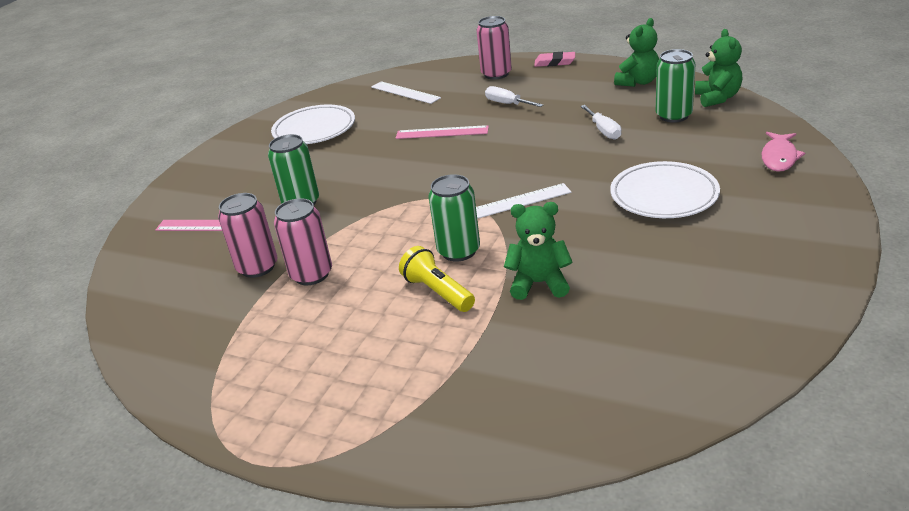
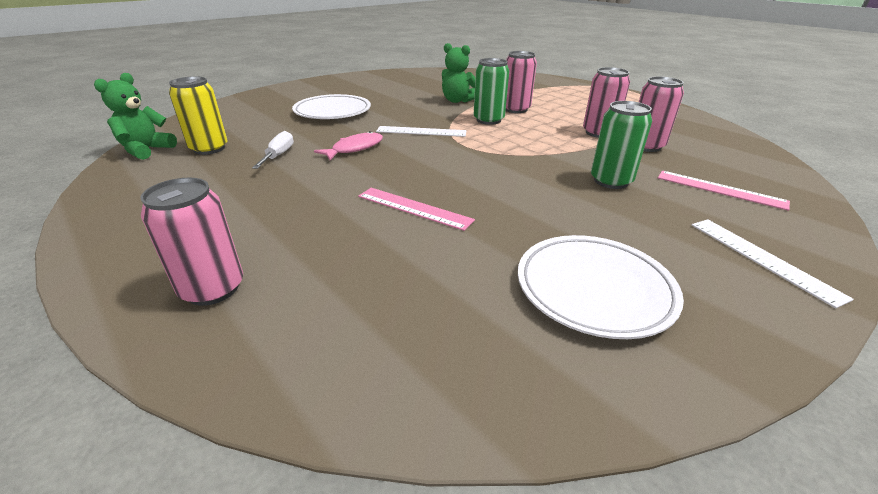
camera: 160 degrees left, 0 degrees up
white ruler [371,82,441,104] -> white ruler moved to [692,219,854,308]
yellow flashlight [399,246,475,312] -> pink can [506,51,537,113]
white screwdriver [485,86,543,107] -> none
pink eraser [534,52,575,67] -> none
green teddy bear [614,18,659,87] -> none
green can [656,49,695,123] -> yellow can [169,76,227,155]
pink fish [761,132,805,172] -> pink fish moved to [314,131,383,160]

